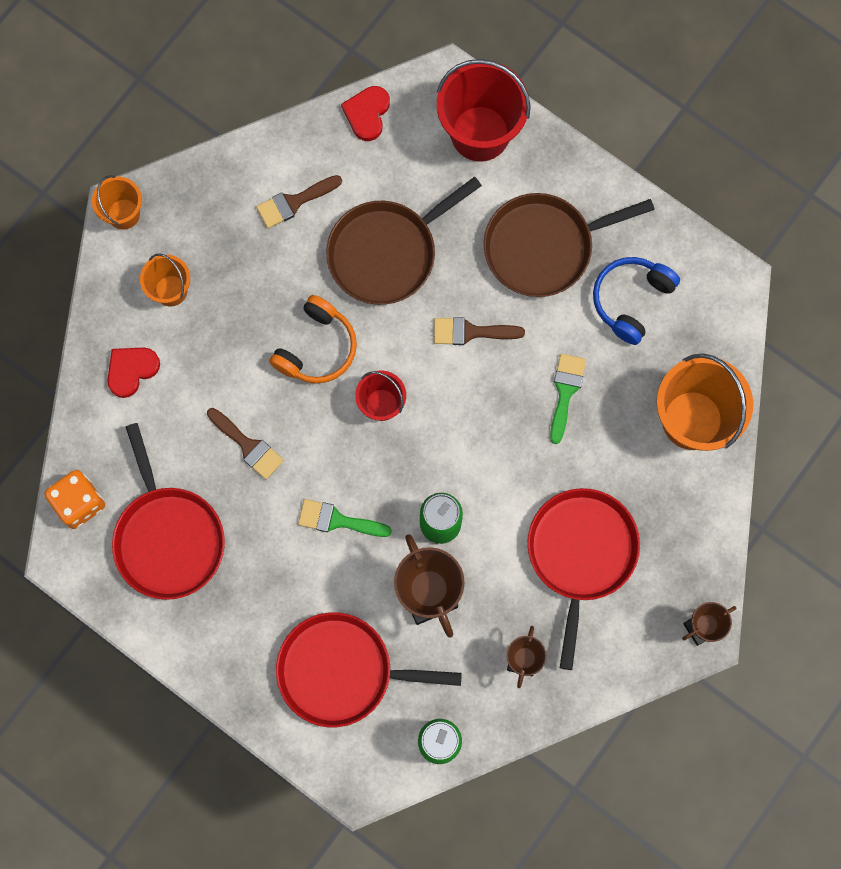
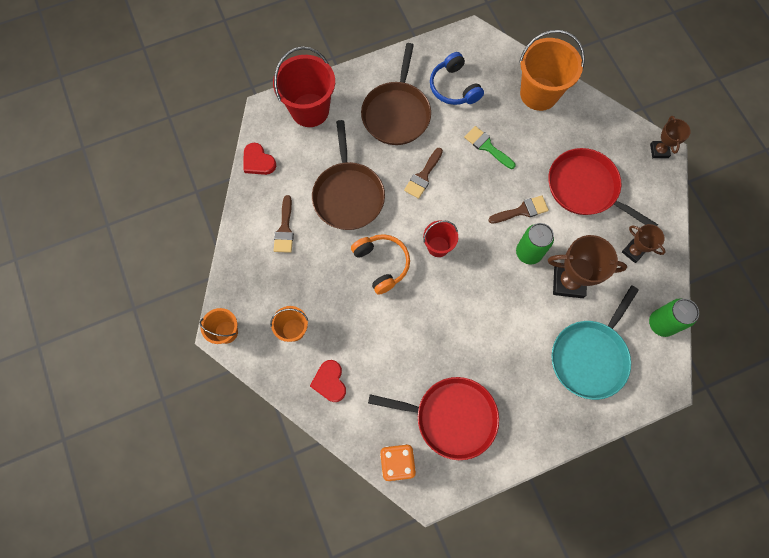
camera: 60 degrees left, 5 degrees down
brown brush [207,408,284,479] -> brown brush moved to [488,195,549,224]
red pan [276,612,462,727] -> turquoise pan [551,286,639,400]
green brush [298,499,392,537] -> none

